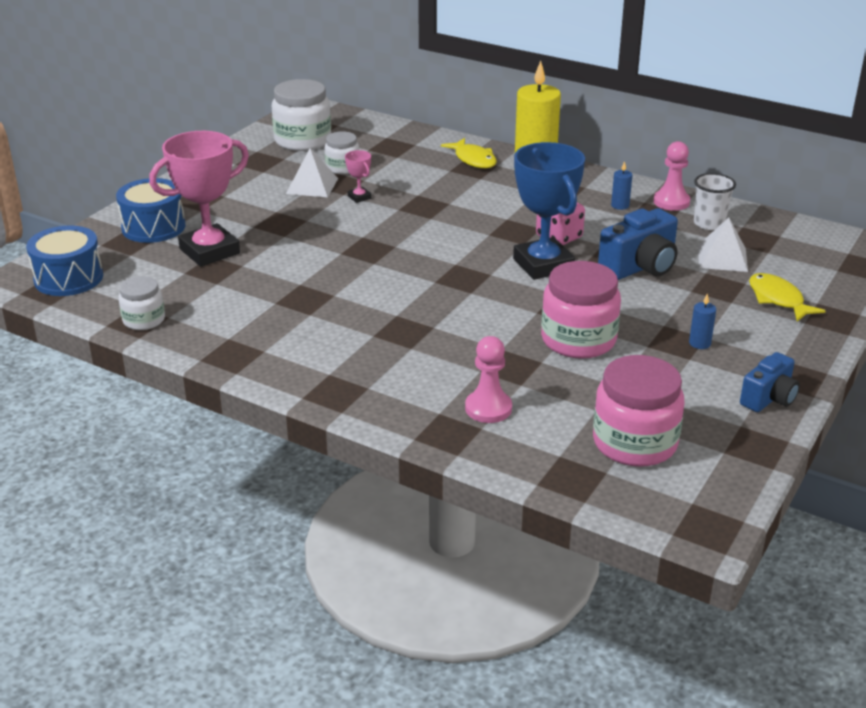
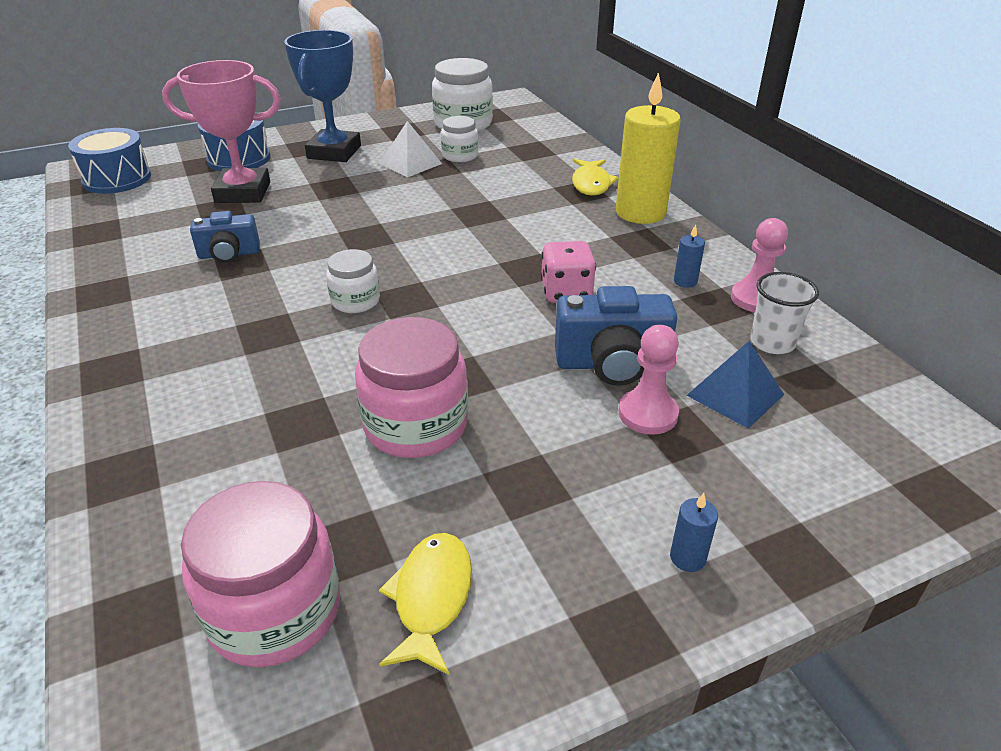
camera: 35 degrees right, 5 degrees up
white jar [119,276,165,330] -> white jar moved to [326,249,380,313]
pink trophy [345,150,371,203] -> none
pink pawn [465,336,512,423] -> pink pawn moved to [619,325,679,435]
blue trophy [513,142,585,280] -> blue trophy moved to [284,30,361,162]
blue candle [689,294,716,349] -> blue candle moved to [670,493,718,572]
white pyramid [698,218,748,272] -> blue pyramid [686,341,784,429]
blue camera [740,352,800,412] -> blue camera moved to [190,211,260,263]
yellow fish [749,273,825,321] -> yellow fish moved to [379,533,472,675]

